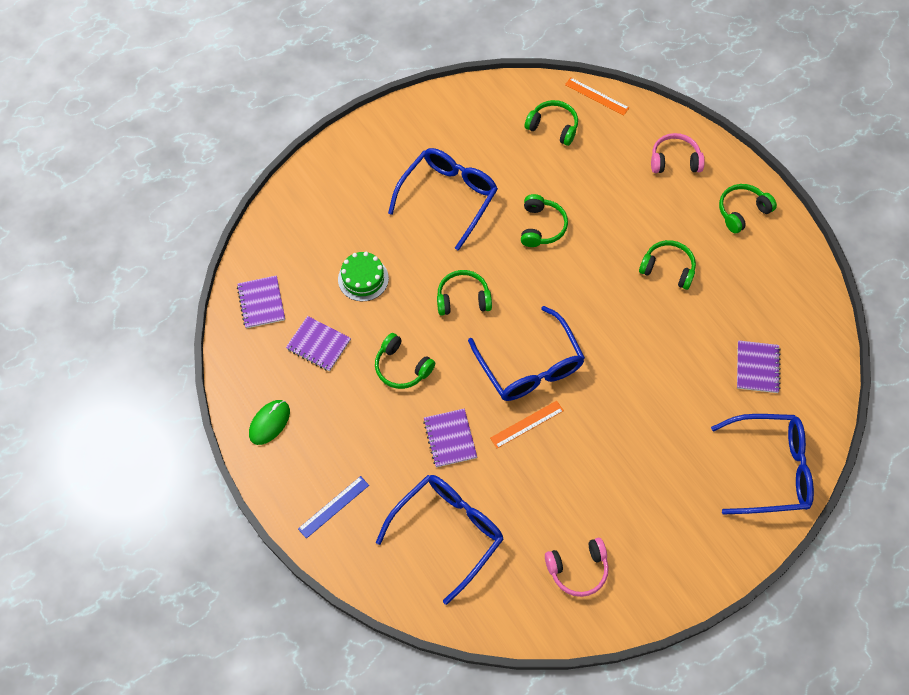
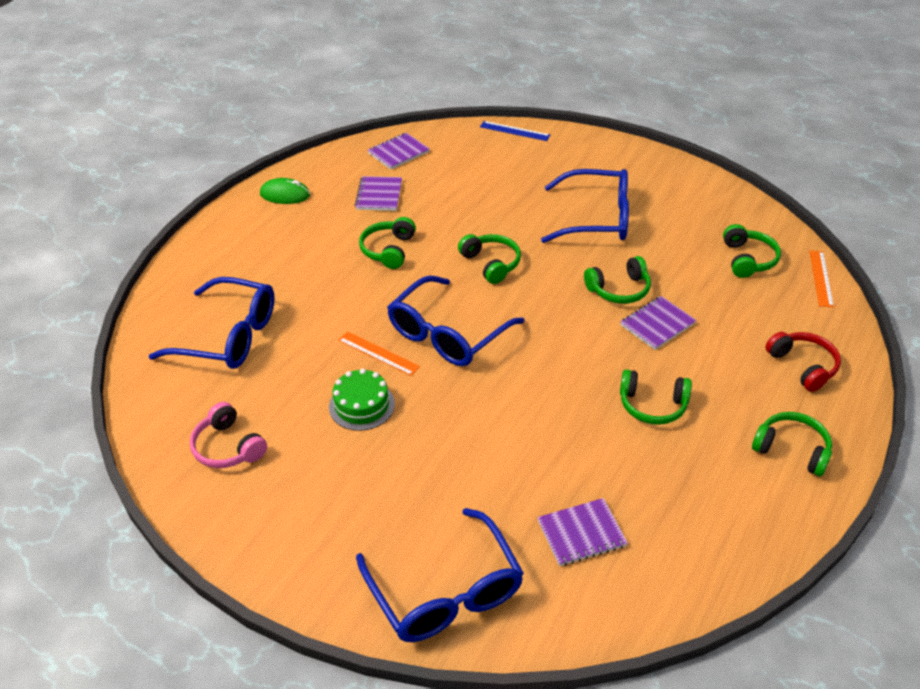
camera: 65 degrees right, 20 degrees down
blue ruler [298,476,369,539] -> blue ruler moved to [480,121,550,141]
green cake [338,252,389,301] -> green cake moved to [329,369,395,431]
purple notebook [423,409,477,467] -> purple notebook moved to [621,296,697,350]
green headphones [639,240,696,290] -> green headphones turned 105 degrees clockwise [620,369,692,425]
pink headphones [651,133,705,173] -> red headphones [766,332,841,392]

